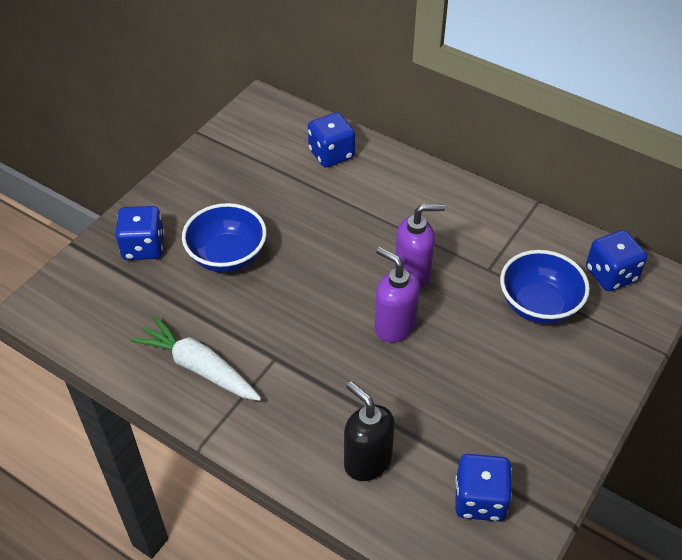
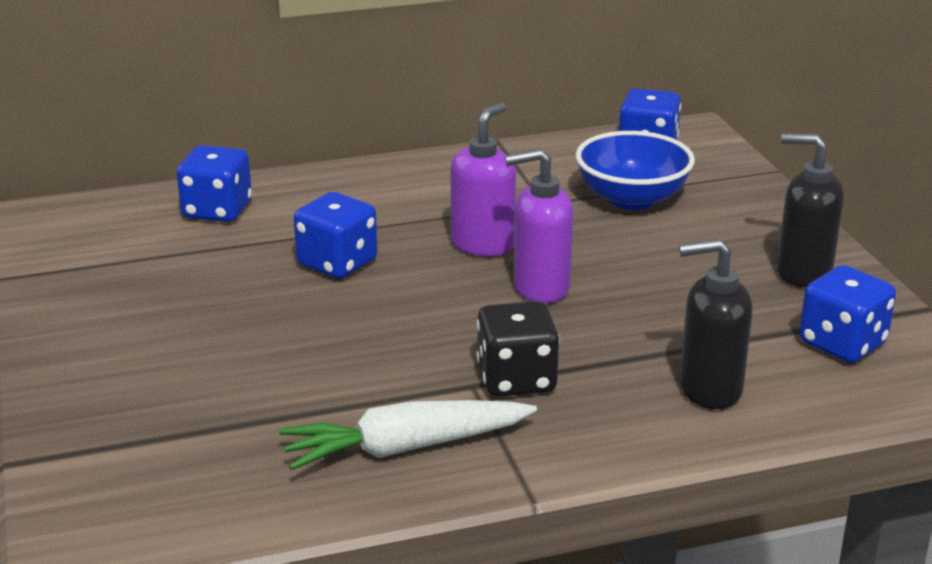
camera: 50 degrees left, 20 degrees down
blue dice [115,206,164,260] -> blue dice moved to [294,192,377,279]
blue bowl [182,203,267,273] -> none
none -> black dice [476,301,560,397]
none -> black soap dispenser [777,133,844,287]

